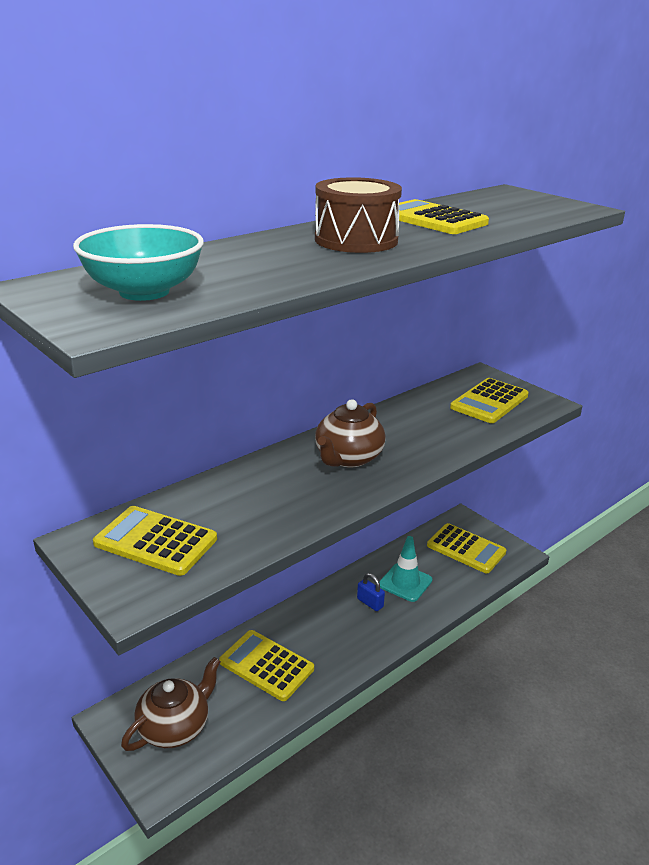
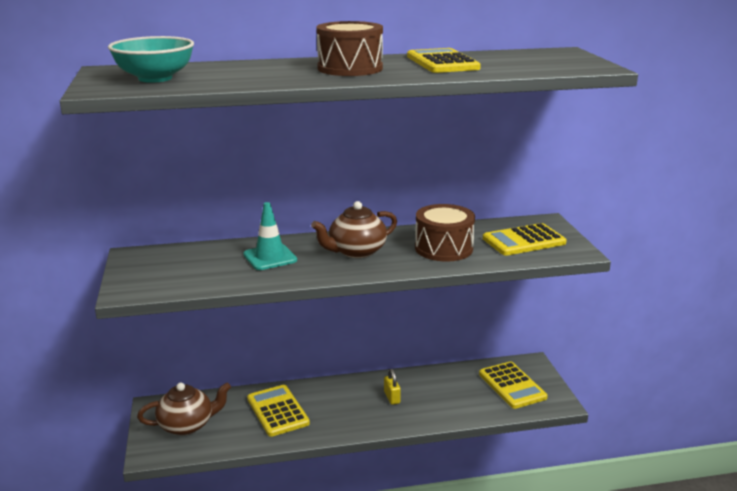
camera: 30 degrees right, 5 degrees down
yellow calculator [93,506,217,576] -> none
blue padlock [357,573,385,611] -> yellow padlock [384,369,401,405]
turquoise traffic cone [379,536,432,602] -> turquoise traffic cone moved to [243,202,297,270]
none -> brown drum [415,204,475,262]

